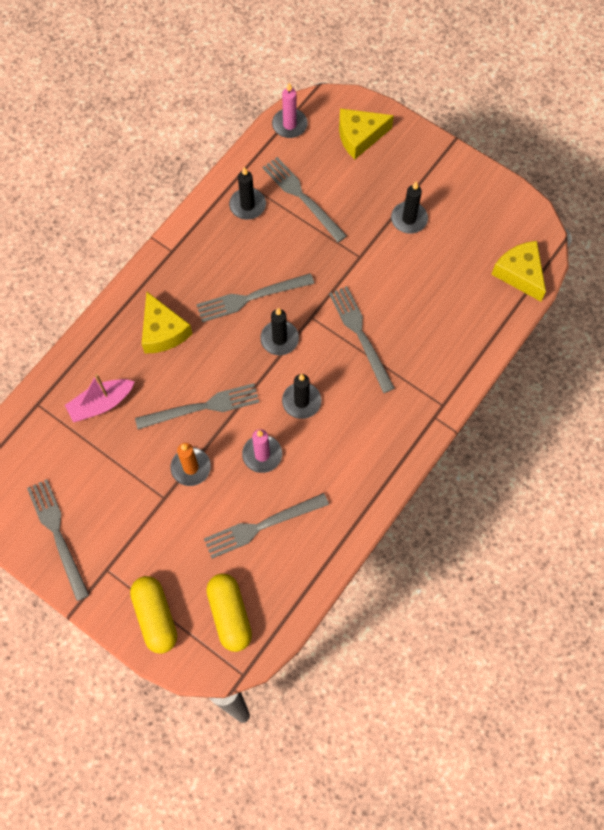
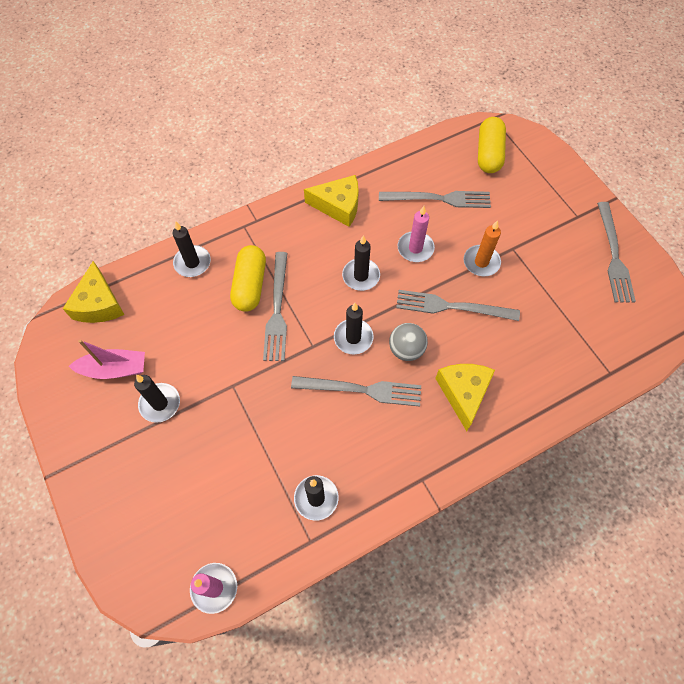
camera: 155 degrees left, 5 degrees down
pink boat [65,374,135,422] -> pink boat moved to [69,339,145,379]
yellow capsule [130,576,177,654] -> yellow capsule moved to [230,245,266,311]
grey fork [262,157,347,243] -> none
yellow cheese [339,108,394,160] -> yellow cheese moved to [304,175,359,227]
none -> black candle [172,221,211,277]
none -> grey ball [389,323,428,361]

